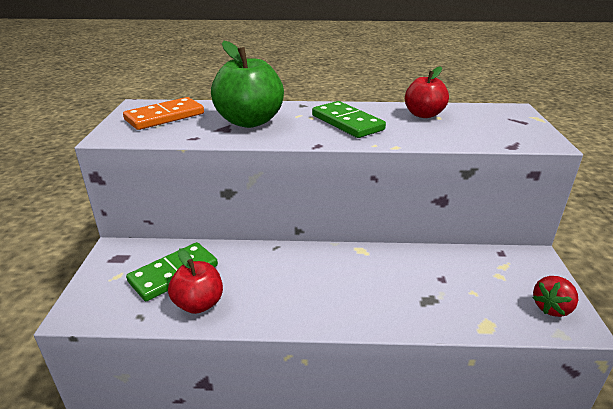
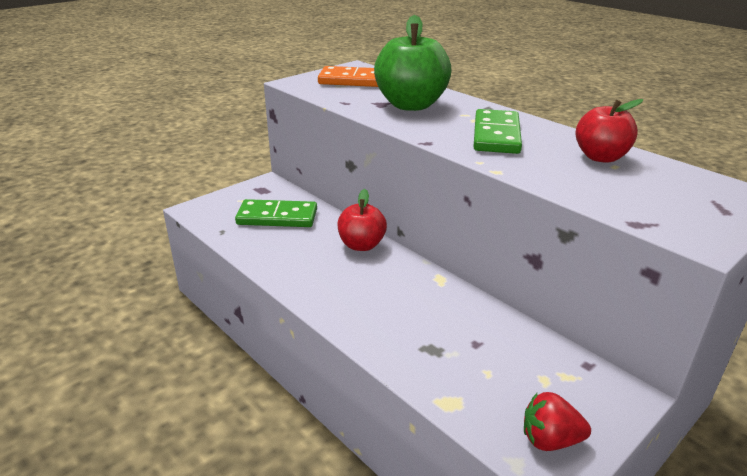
camera: 45 degrees right, 0 degrees up
red apple [168,248,223,314] -> red apple moved to [338,189,387,251]

